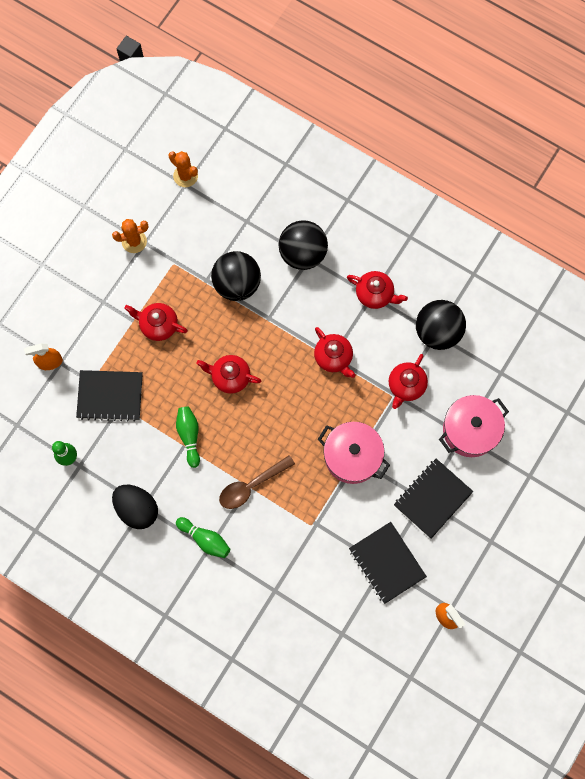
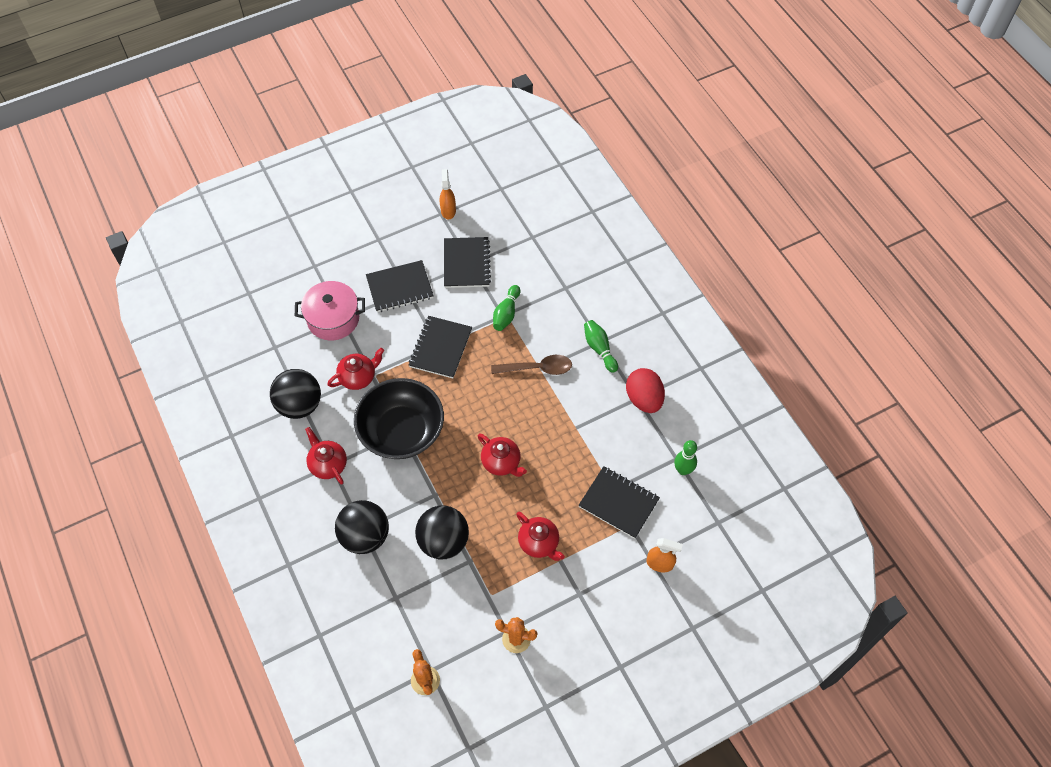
camera: 150 degrees left, 15 degrees down
black egg [112,485,158,529] -> red egg [626,368,665,413]
green bowling pin [176,406,200,468] -> green bowling pin moved to [493,285,520,331]
red teapot [314,327,355,378] -> black bowl [354,378,444,459]
pink pot [318,422,390,484] -> black notebook [409,316,472,378]

